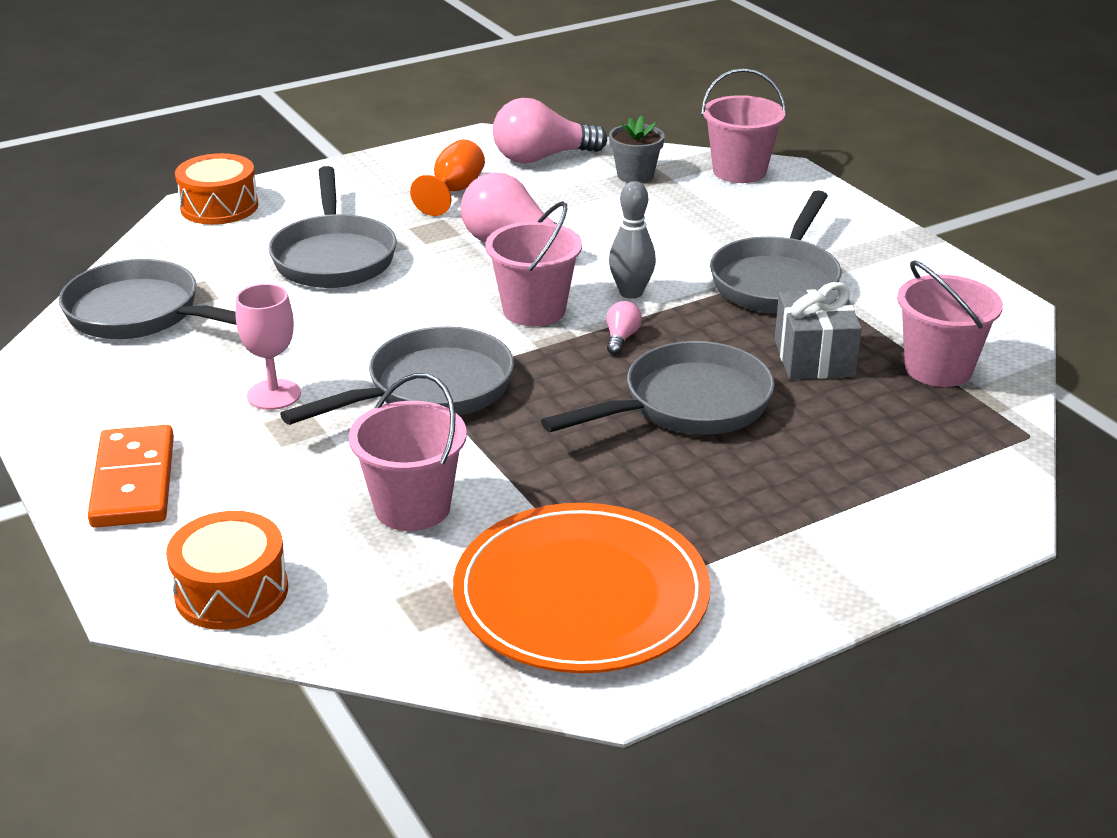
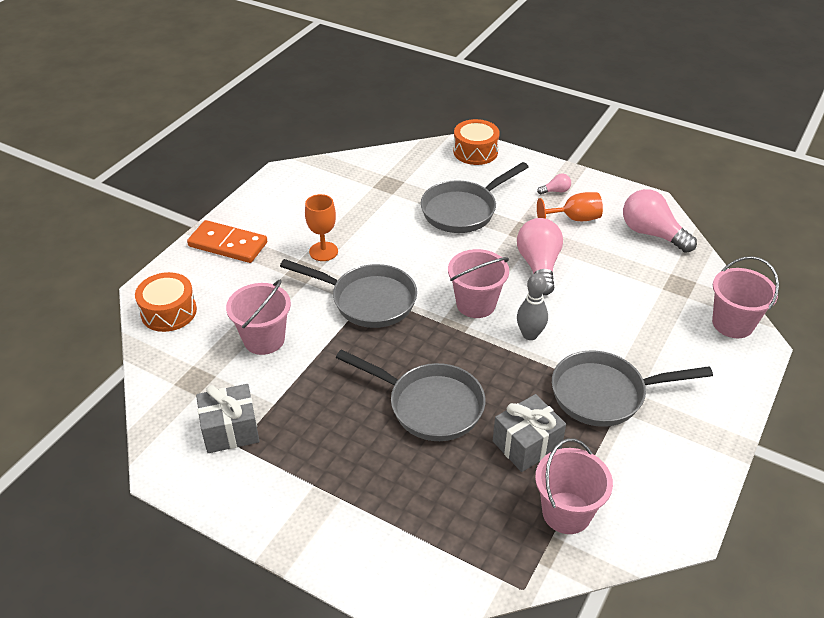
camera: 60 degrees right, 10 degrees up
grey pan [59,259,236,339] -> none
orange domino [88,425,174,528] -> orange domino turned 60 degrees clockwise [187,220,267,263]
pink goblet [236,284,301,410] -> orange goblet [305,194,338,261]
orange plate [453,503,710,673] -> grey gift [196,384,259,453]
pink light bulb [606,301,642,355] -> pink light bulb moved to [537,174,571,195]
grey flower pot [609,116,665,183] -> none

